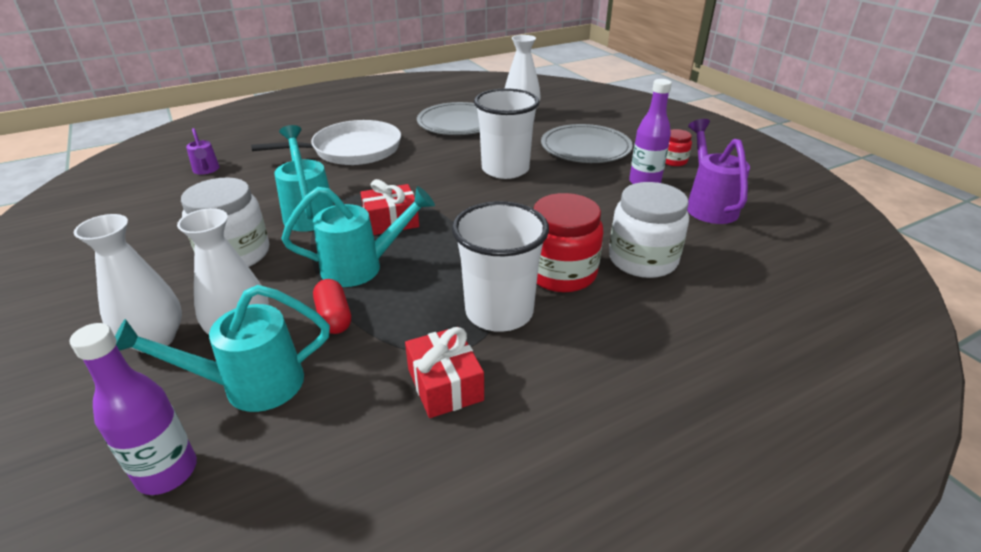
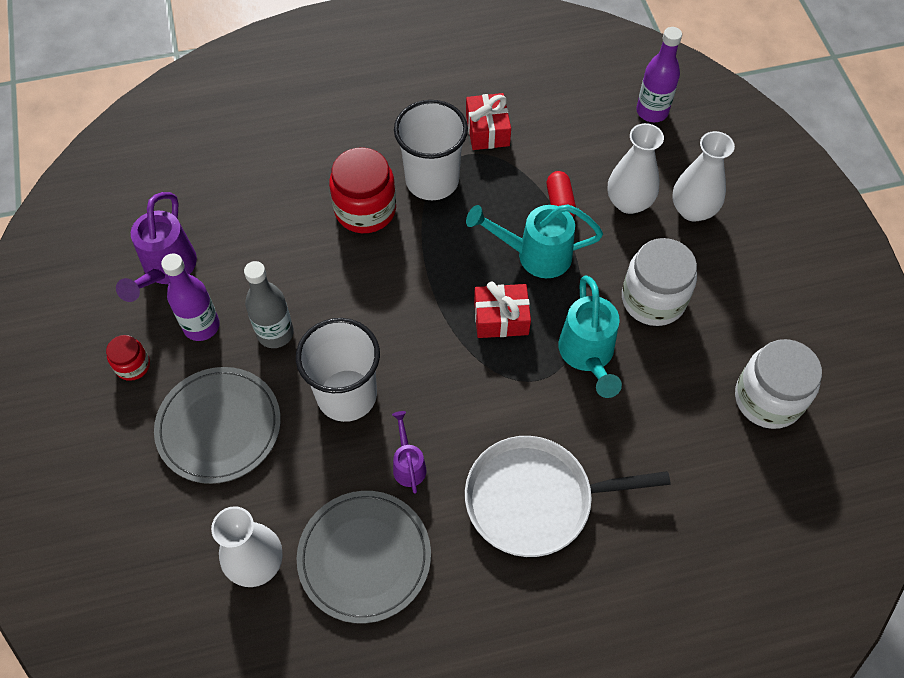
camera: 165 degrees left, 25 degrees up
turquoise watering can [115,285,330,412] -> none
purple watering can [186,128,220,175] -> purple watering can moved to [392,411,426,494]
white jar [609,182,689,278] -> white jar moved to [735,339,822,429]
none -> grey bottle [244,261,294,348]

